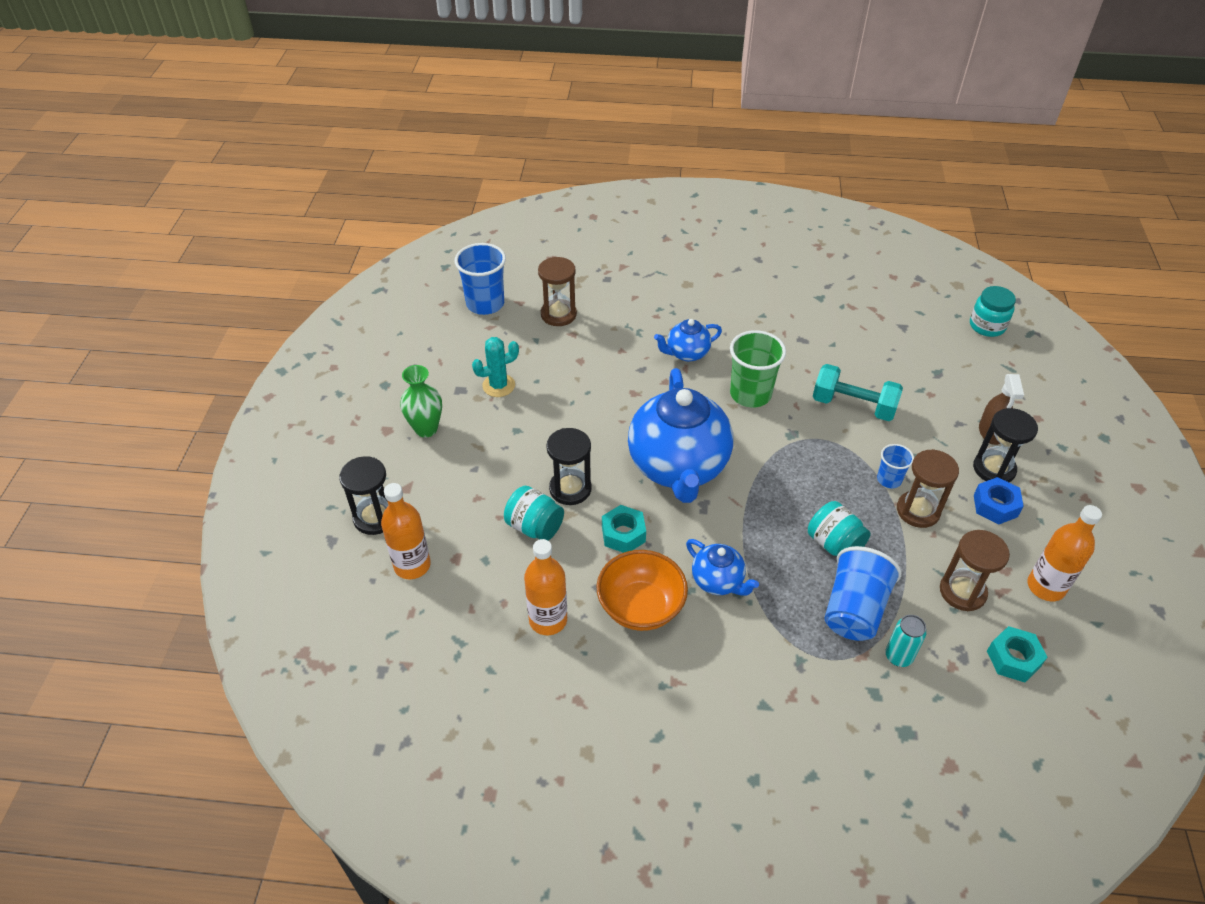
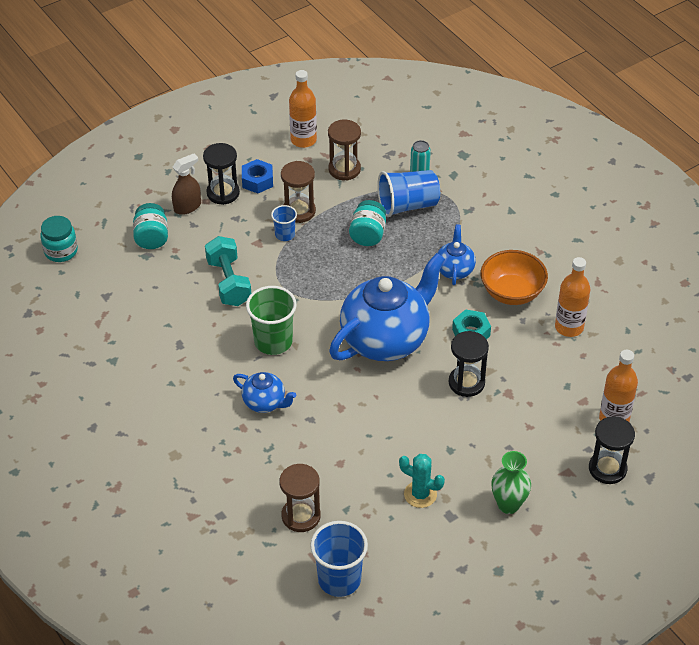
camera: 130 degrees left, 0 degrees up
turquoise jar [504,486,564,540] -> turquoise jar moved to [133,203,168,249]
turquoise nut [987,626,1048,682] -> none

